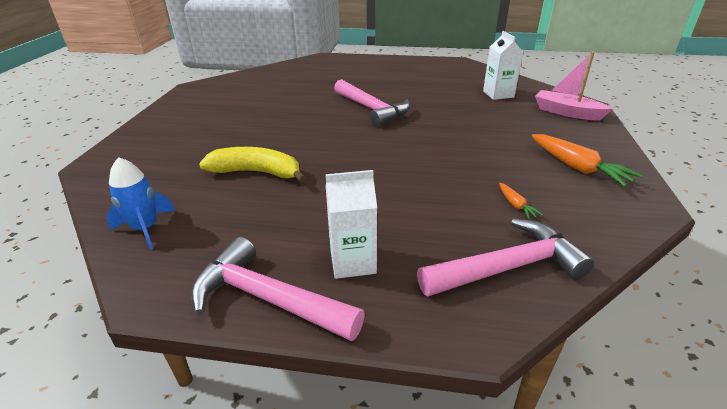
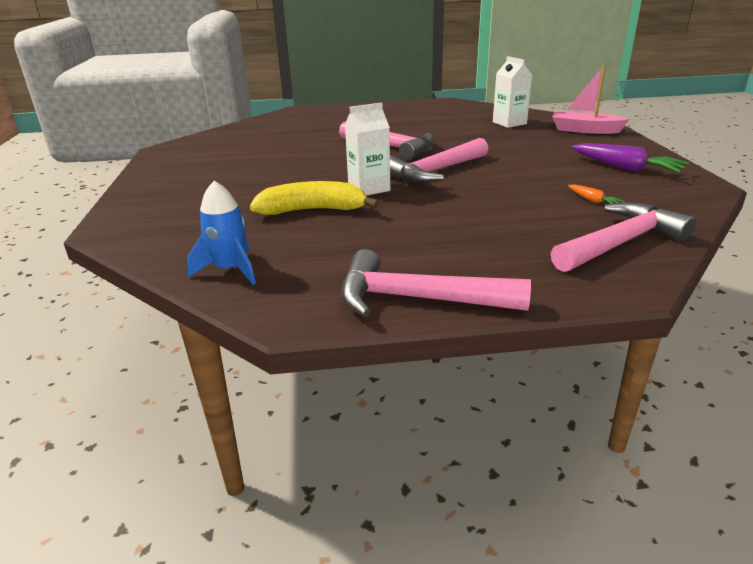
camera: 15 degrees left, 5 degrees down
white carton [326,170,377,279] -> white carton moved to [345,102,390,196]
orange carrot [532,134,642,187] -> purple carrot [571,143,689,173]
none -> pink hammer [390,138,488,183]

